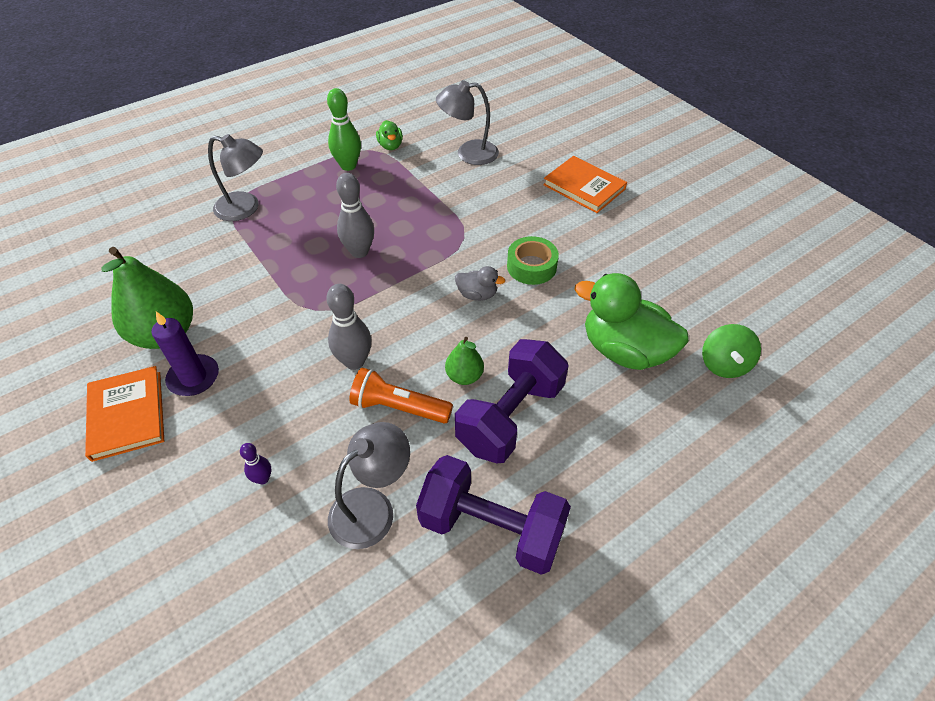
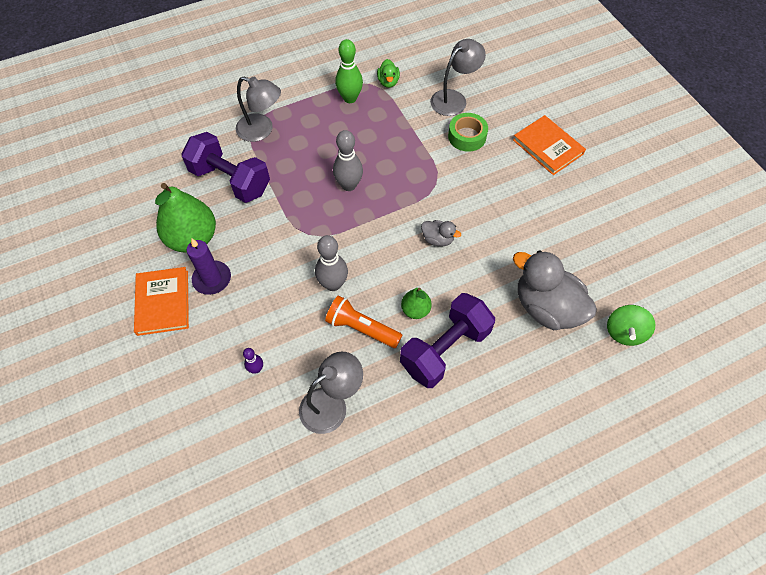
camera: 10 degrees right, 10 degrees up
purple dumbbell [416,455,571,575] -> purple dumbbell moved to [181,132,270,203]
grey lamp [436,80,499,165] -> grey lamp turned 135 degrees clockwise [430,39,486,116]
green tape [507,236,559,285] -> green tape moved to [448,113,488,152]
green duck [574,273,689,370] -> grey duck [513,250,597,330]

